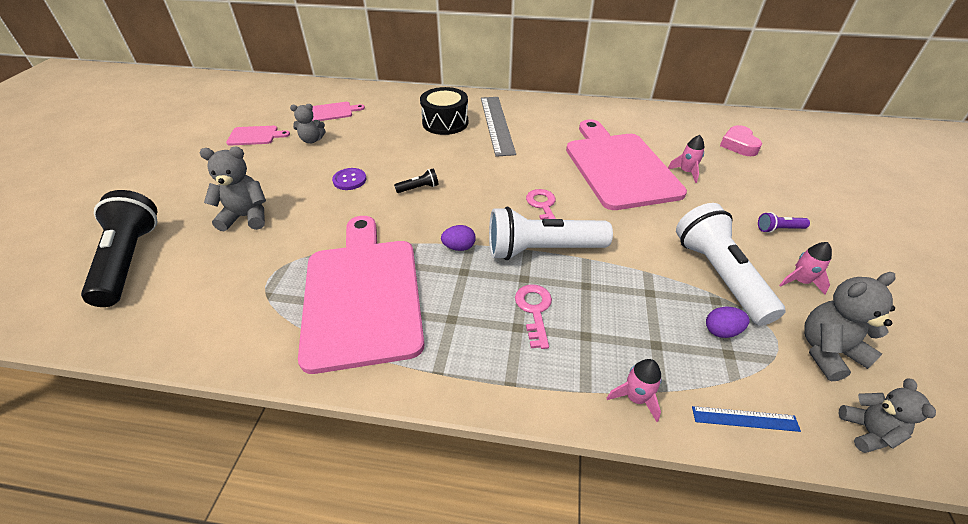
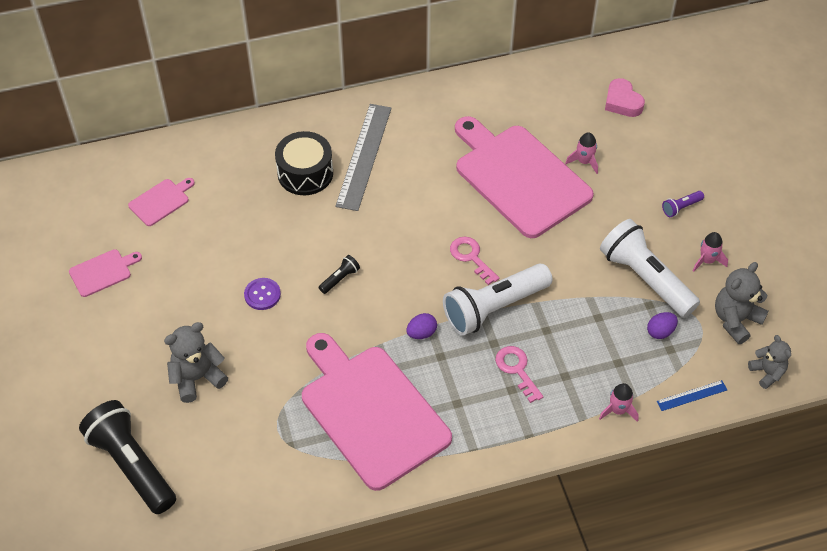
camera: 25 degrees left, 10 degrees up
grey teddy bear [290,104,326,144] -> none
grey ruler [481,97,516,157] -> grey ruler turned 45 degrees clockwise [335,104,392,211]

